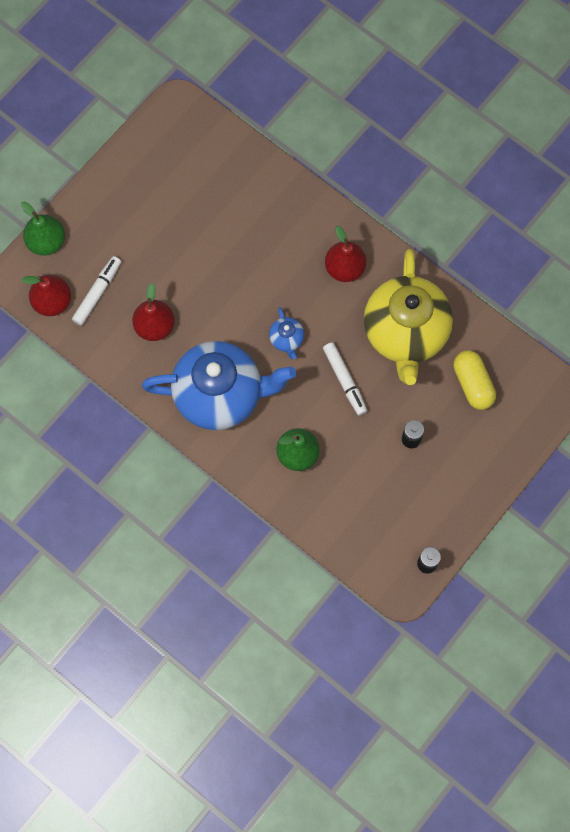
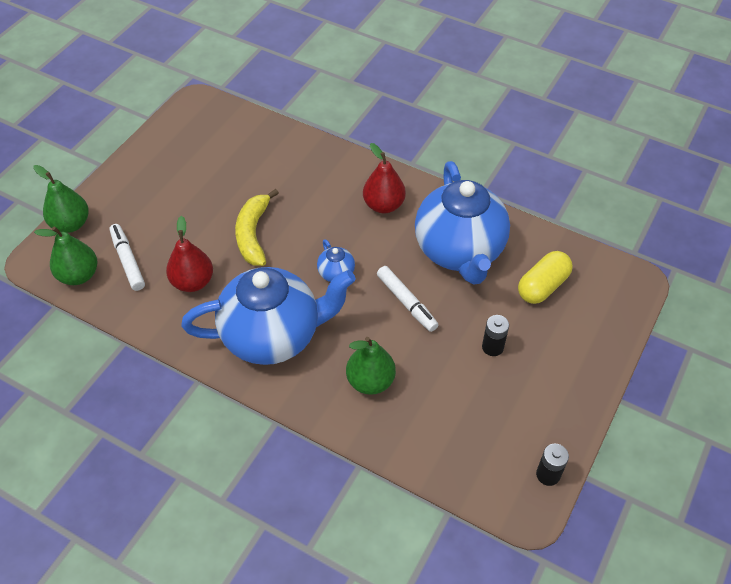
camera: 10 degrees left, 20 degrees down
red pear [22,275,71,316] -> green pear [34,226,97,285]
white marker [72,256,121,326] -> white marker turned 45 degrees counterclockwise [109,224,145,291]
yellow teapot [364,249,453,385] -> blue teapot [415,161,510,284]
yellow capsule [454,351,496,410] -> yellow capsule turned 75 degrees clockwise [518,251,573,304]
none -> yellow banana [235,189,279,266]

